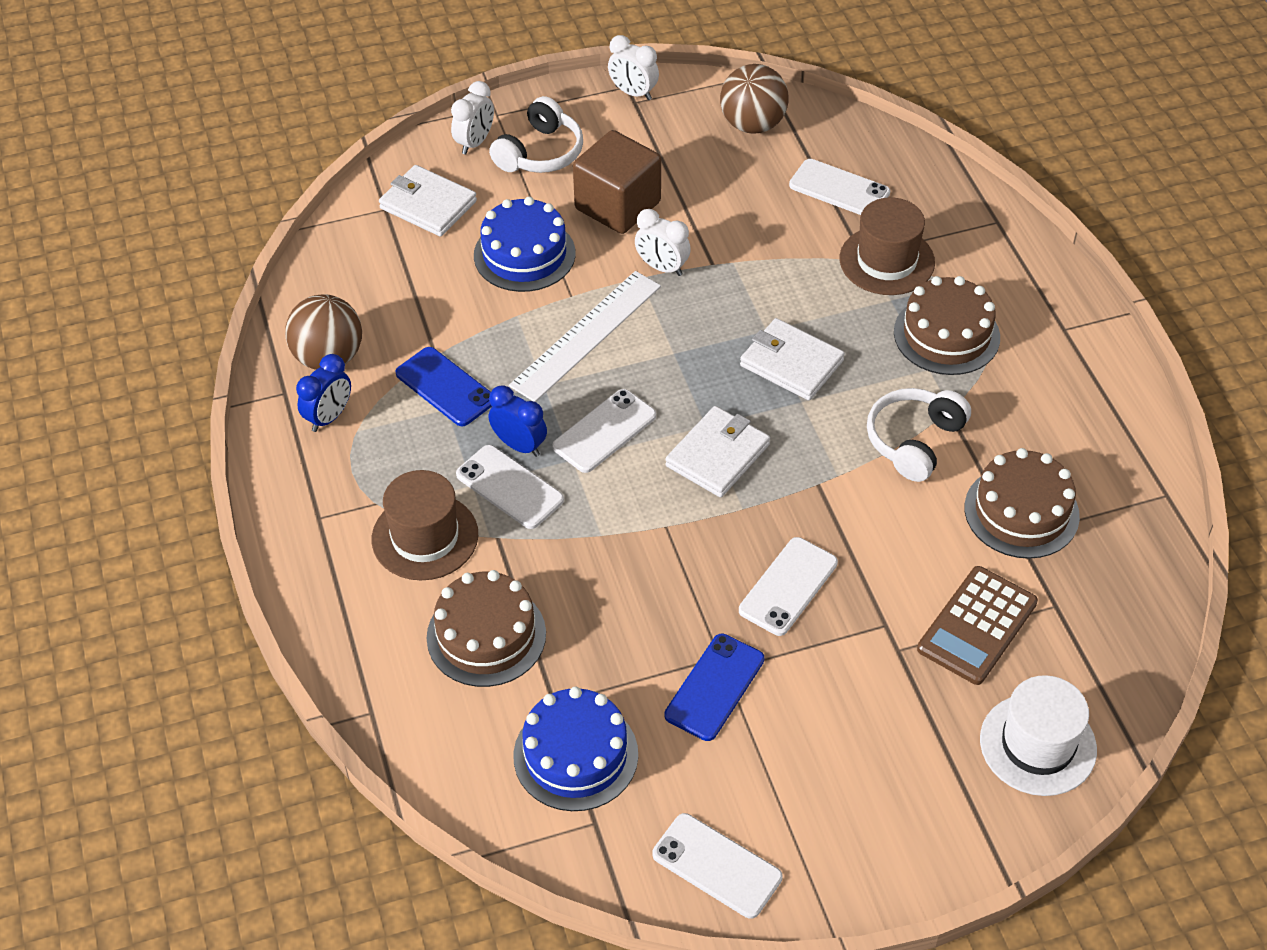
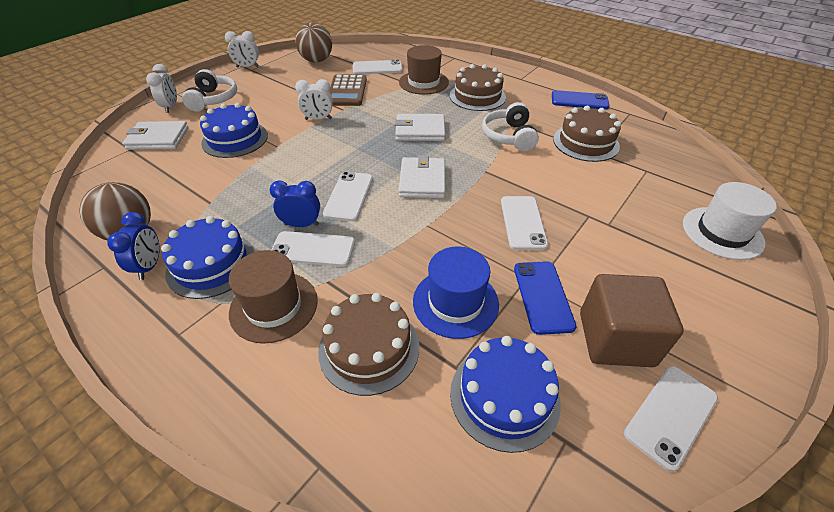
camera: 35 degrees left, 5 degrees down
blue phone [395,347,492,426] -> blue phone moved to [552,90,610,110]
white ruler [509,271,661,402] -> none
brown cube [573,130,661,234] -> brown cube moved to [580,274,684,367]
white phone [652,813,782,919] -> white phone turned 45 degrees counterclockwise [624,366,718,472]
brown calculator [917,566,1038,685] -> brown calculator moved to [329,74,367,106]
none -> blue cake [161,216,255,299]
none -> blue hat [413,247,499,339]

